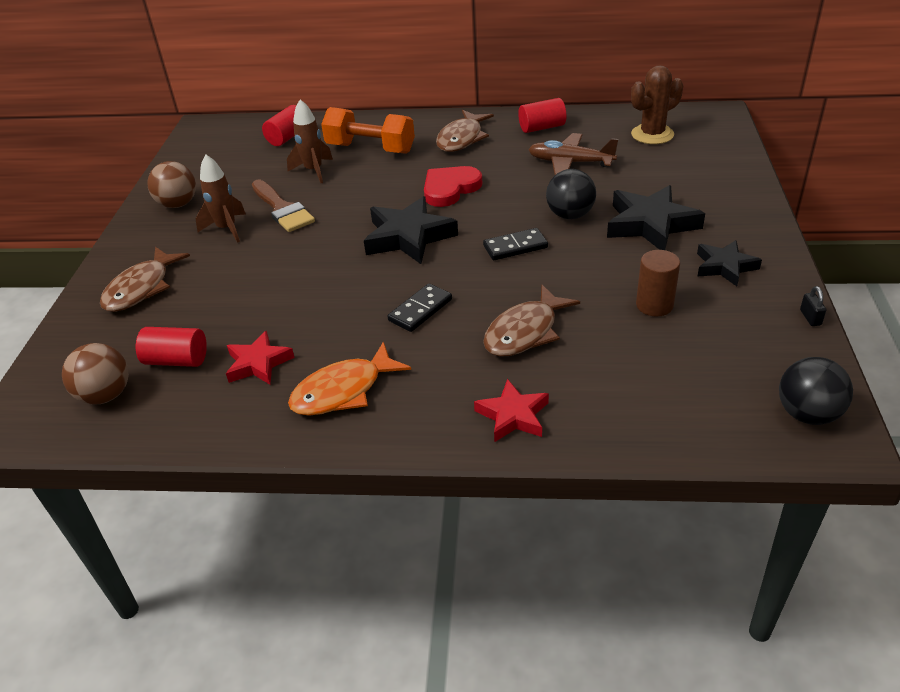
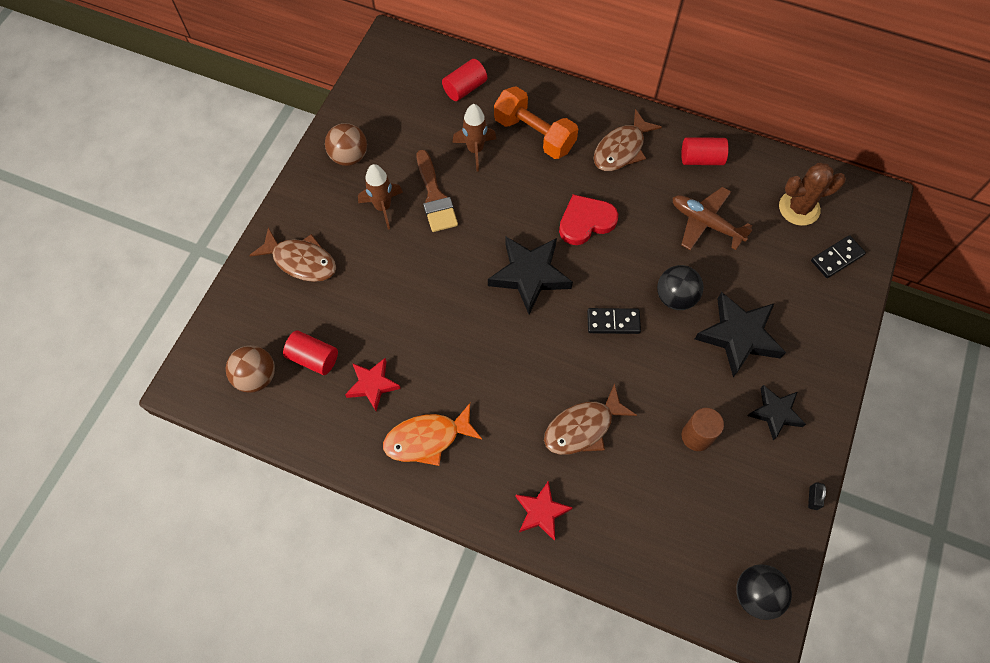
camera: 15 degrees right, 25 degrees up
brown fish [100,247,190,312] -> brown fish turned 105 degrees counterclockwise [249,227,336,282]
black domino [387,283,452,332] -> black domino moved to [811,235,866,278]

